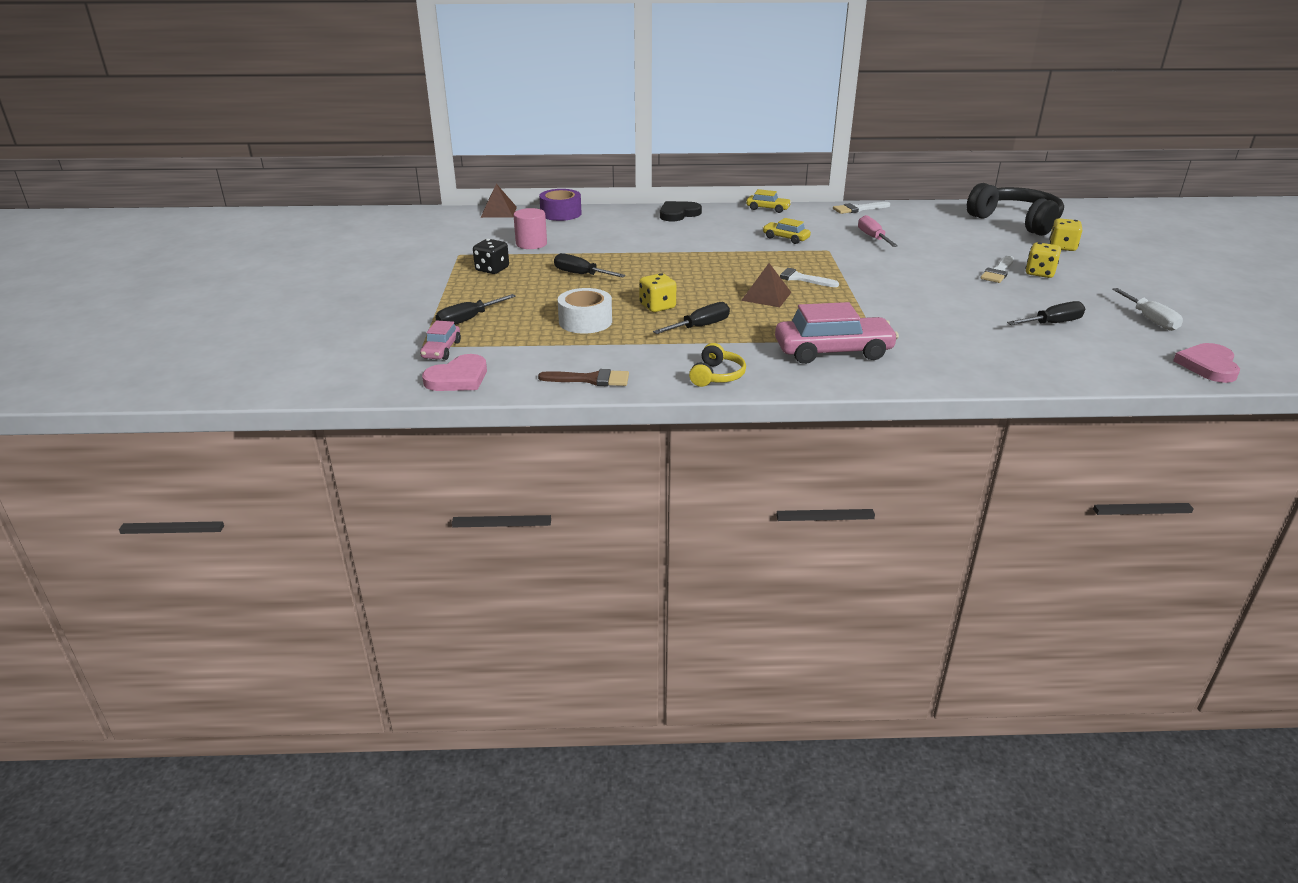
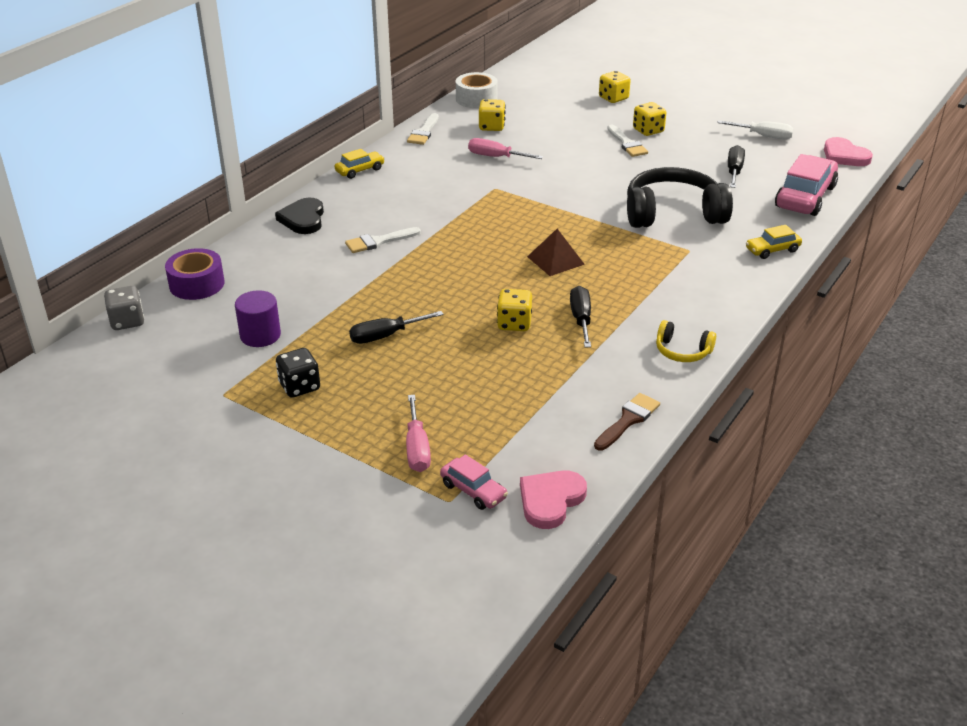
camera: 55 degrees left, 5 degrees up
pink heart [422,354,487,391] -> pink heart turned 135 degrees counterclockwise [520,470,587,529]
black screwdriver [435,294,516,325] -> pink screwdriver [406,395,431,472]
brown pyramid [481,184,517,218] -> grey dice [104,286,144,330]
pink cylinder [513,208,547,249] -> purple cylinder [235,290,281,347]
white tape [558,288,612,334] -> white tape moved to [456,72,498,108]
yellow headphones [689,343,746,387] -> yellow headphones turned 150 degrees clockwise [656,320,716,362]
yellow car [763,218,811,244] -> yellow car moved to [746,225,802,259]
white brush [773,266,839,287] -> white brush moved to [345,227,421,253]
pink car [775,302,899,364] -> pink car moved to [775,154,838,216]
black headphones [967,183,1064,236] -> black headphones moved to [627,167,733,228]
none -> yellow dice [479,99,506,131]

